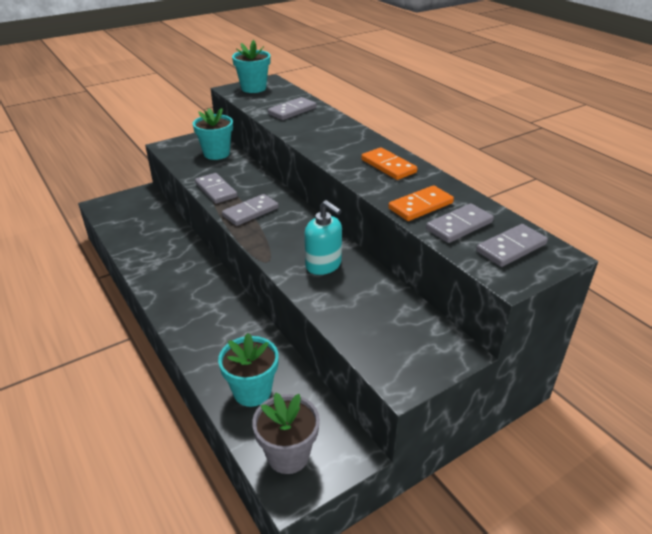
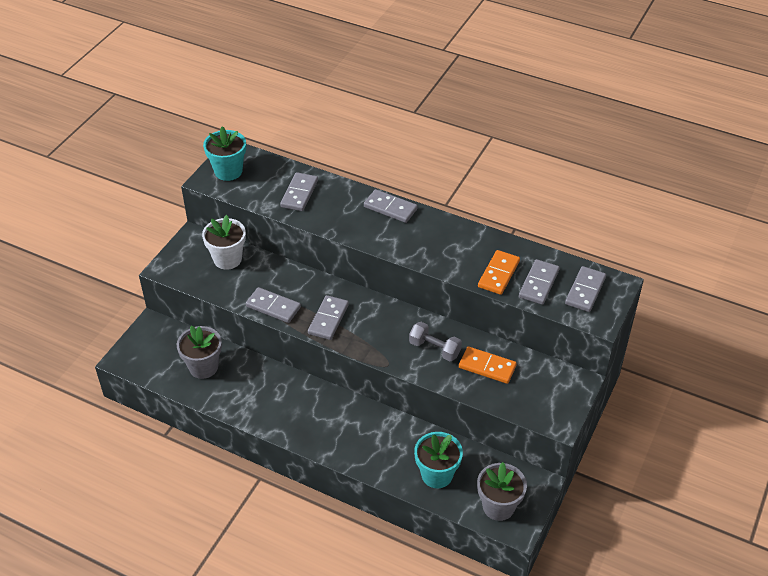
camera: 30 degrees left, 10 degrees up
turquoise flower pot [193,108,233,160] -> white flower pot [202,215,246,270]
turquoise soap dispenser [304,200,342,275] -> grey dumbbell [409,322,462,361]
orange domino [361,147,417,180] -> orange domino moved to [459,346,517,384]
none -> grey flower pot [177,326,222,379]
none -> grey domino [364,189,418,223]

